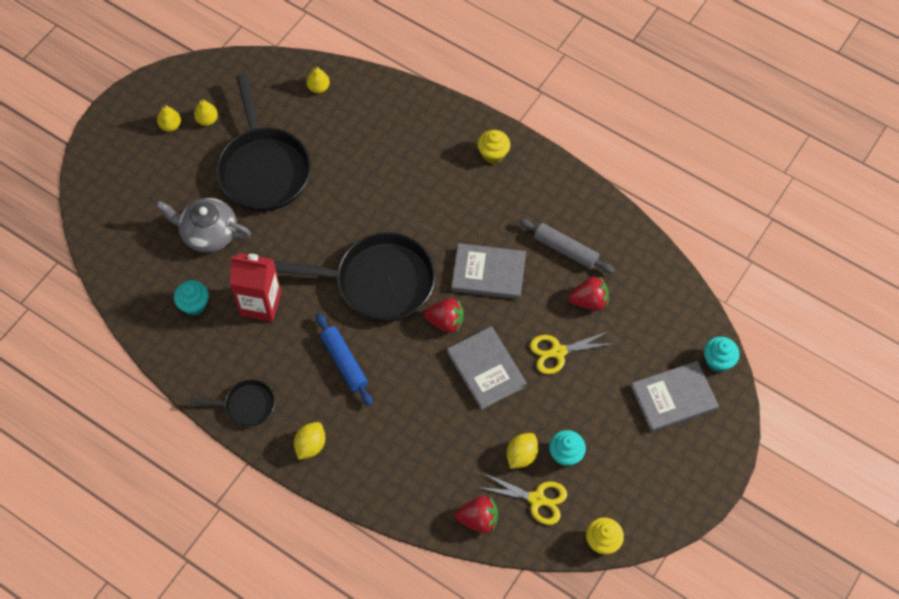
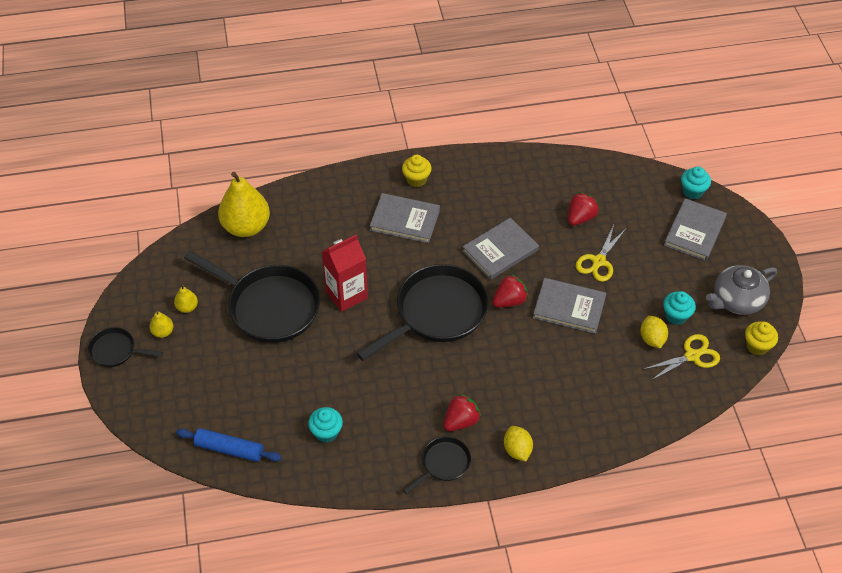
camera: 45 degrees left, 10 degrees down
grey teapot [156,198,251,253] -> grey teapot moved to [706,265,777,315]
red carton [230,253,281,322] -> red carton moved to [321,234,368,312]
yellow pear [306,64,330,93] -> yellow pear [218,172,270,237], size x2.29
blue rolling pin [316,313,373,406] -> blue rolling pin moved to [176,428,281,462]
red strawberry [455,496,498,533] -> red strawberry moved to [444,394,481,431]
grey rolling pin [519,219,615,274] -> none
none -> black pan [88,327,163,367]
none -> grey book [369,193,440,243]

